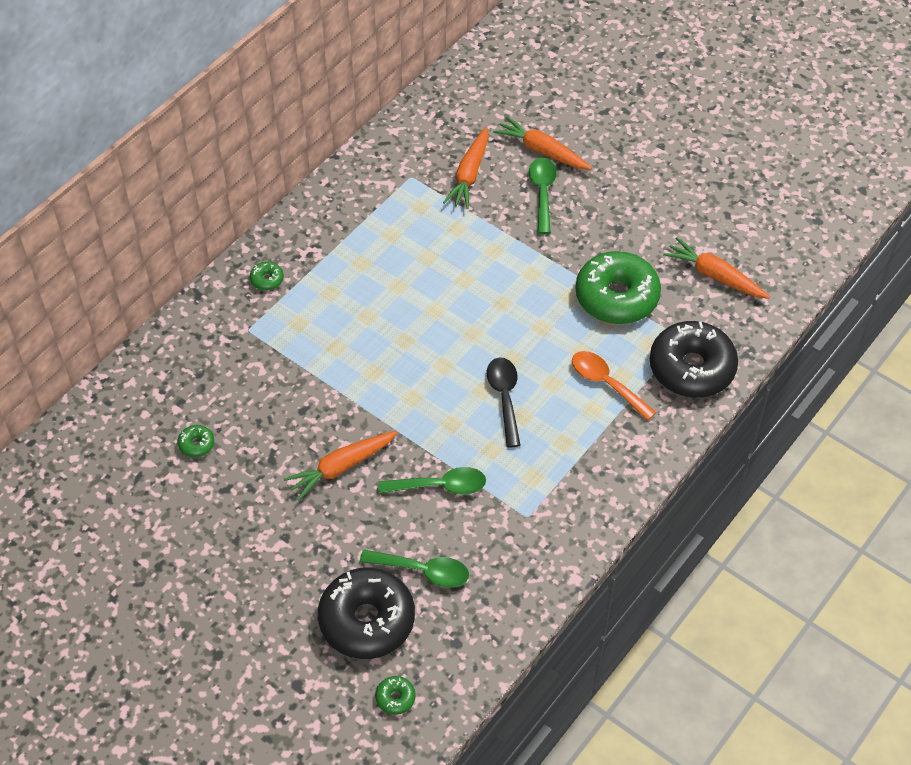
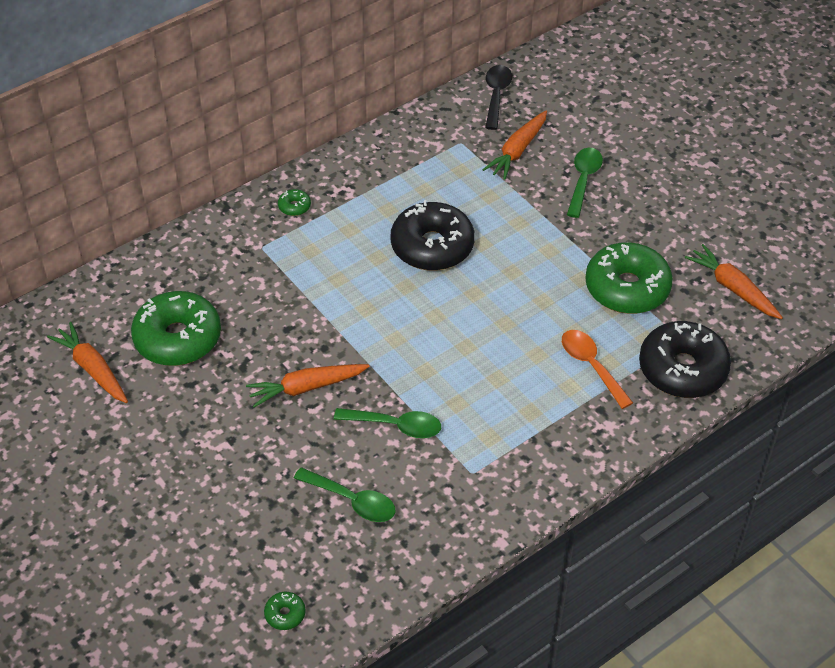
camera: 15 degrees right, 5 degrees down
green donut [177,425,214,457] -> green donut [131,291,221,366], size x2.48
black donut [318,567,415,659] -> black donut moved to [391,200,475,271]
black spoon [487,357,521,447] -> black spoon moved to [485,65,512,130]
orange carrot [493,116,592,170] -> orange carrot moved to [47,322,128,403]

